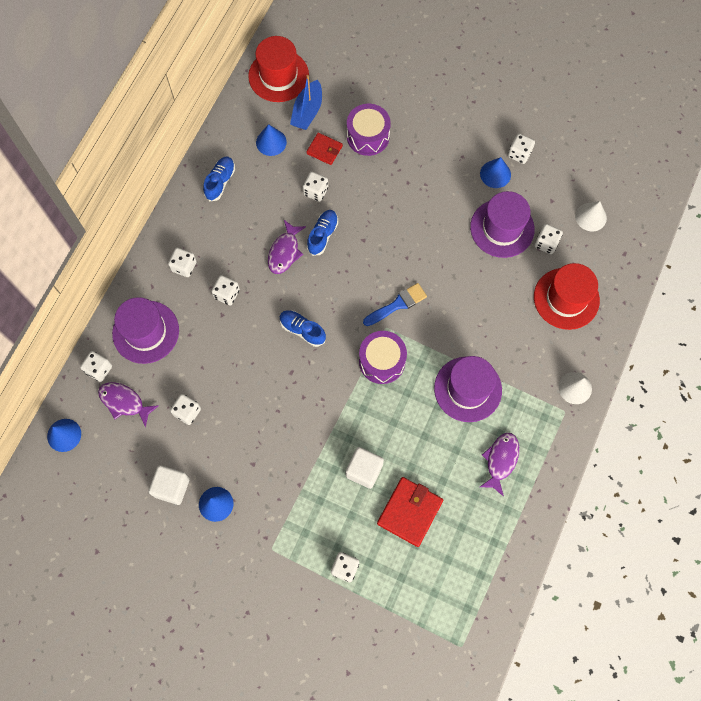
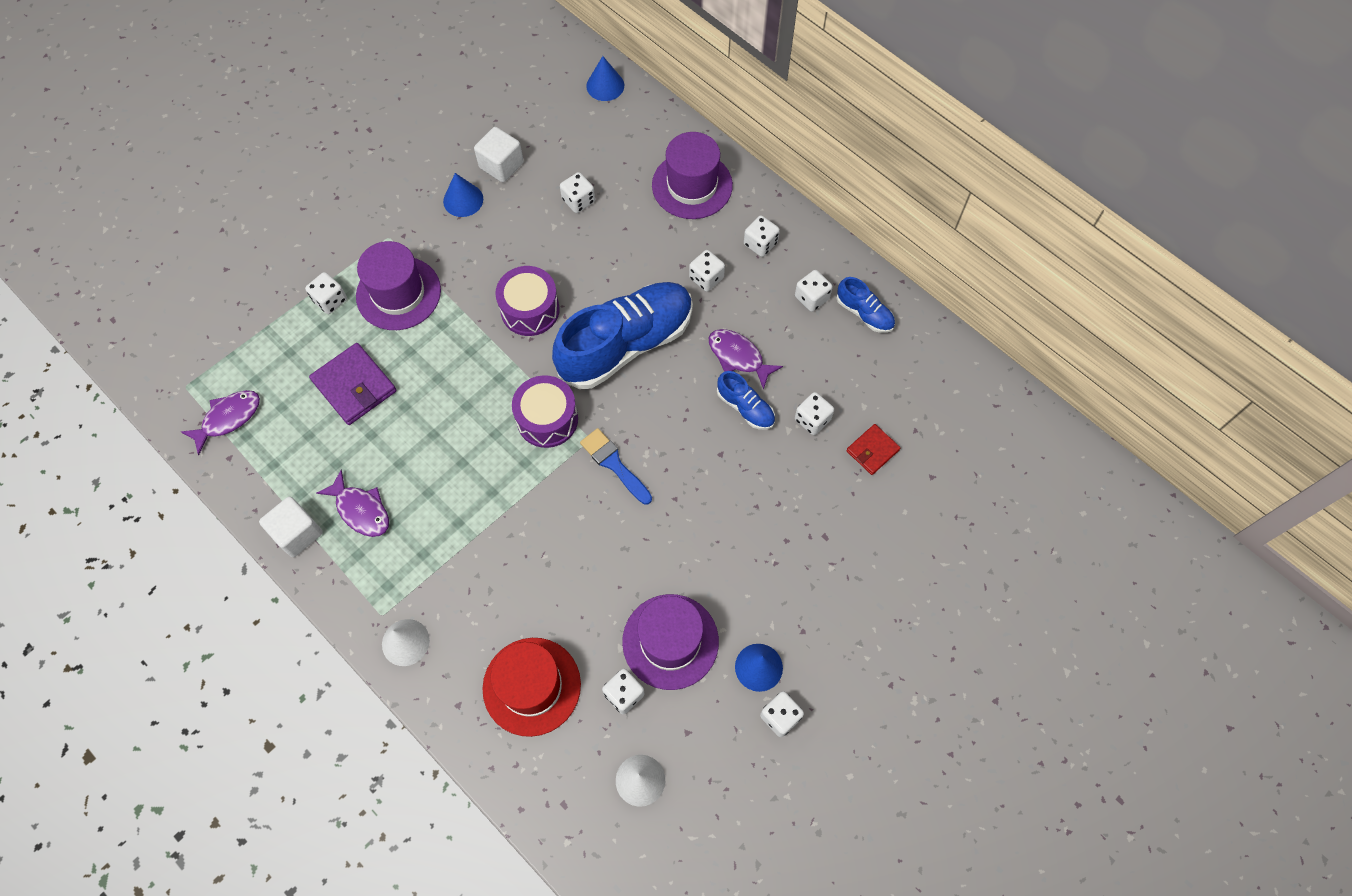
camera: 110 degrees right, 5 degrees down
white dice [80,351,112,382] -> white dice moved to [795,270,833,312]
purple fish [98,382,159,427] -> purple fish moved to [181,390,260,455]
red hat [248,36,309,102] -> none
blue cone [256,124,287,156] -> none
blue shoe [279,310,326,347] -> blue shoe [552,282,693,389], size x2.26
blue boat [290,75,322,130] -> none
white cube [346,447,384,489] -> white cube moved to [259,497,323,557]
purple drum [347,104,391,156] -> purple drum moved to [495,266,560,336]
blue brush [363,283,427,326] -> blue brush turned 150 degrees clockwise [580,428,652,505]
red wallet [377,477,443,547] -> purple wallet [309,343,397,425]
purple hat [434,356,502,422] -> purple hat moved to [356,241,441,330]

